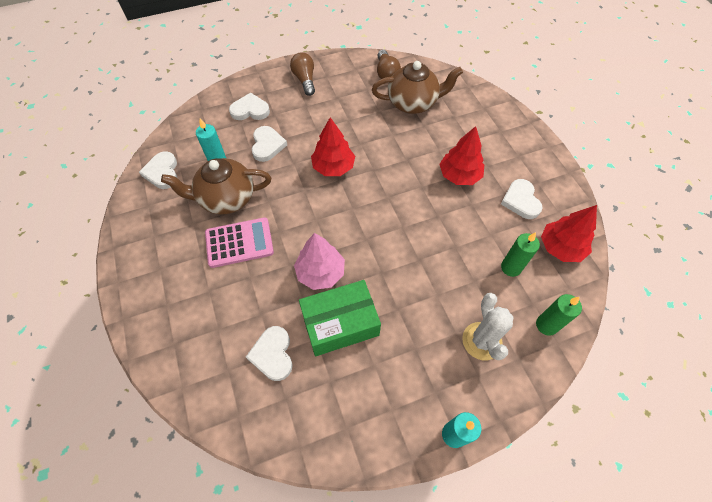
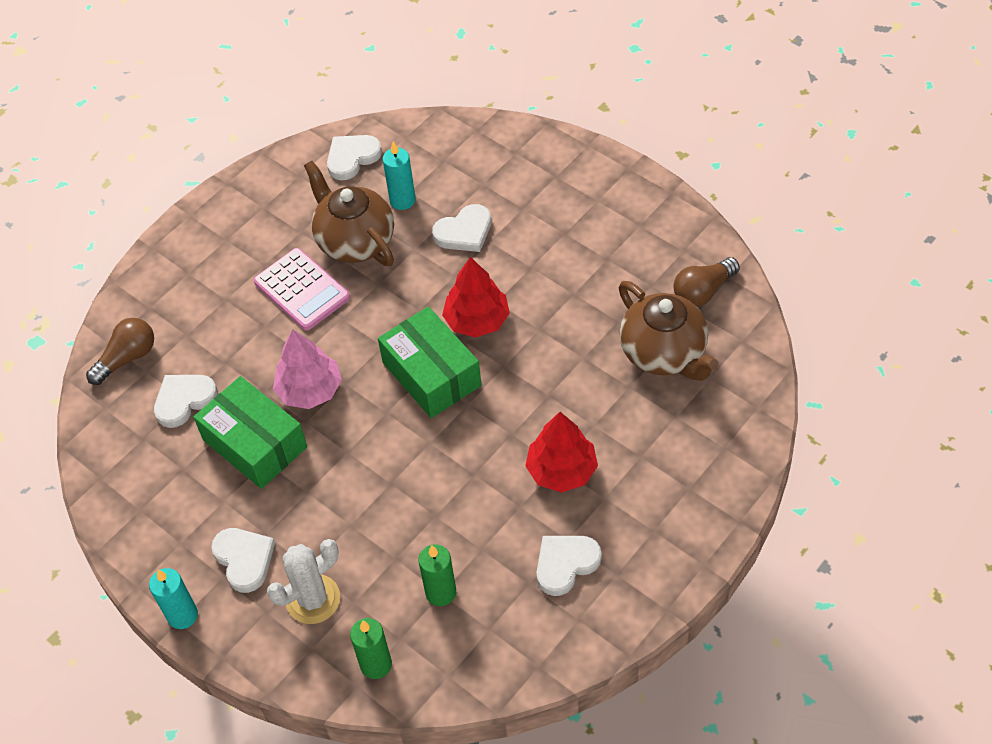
camera: 65 degrees right, 5 degrees down
white heart [229,93,270,120] -> white heart moved to [211,528,275,593]
brown light bulb [290,52,315,96] -> brown light bulb moved to [86,318,154,385]
red tree [541,205,597,262] -> none
none -> green box [378,306,481,418]

